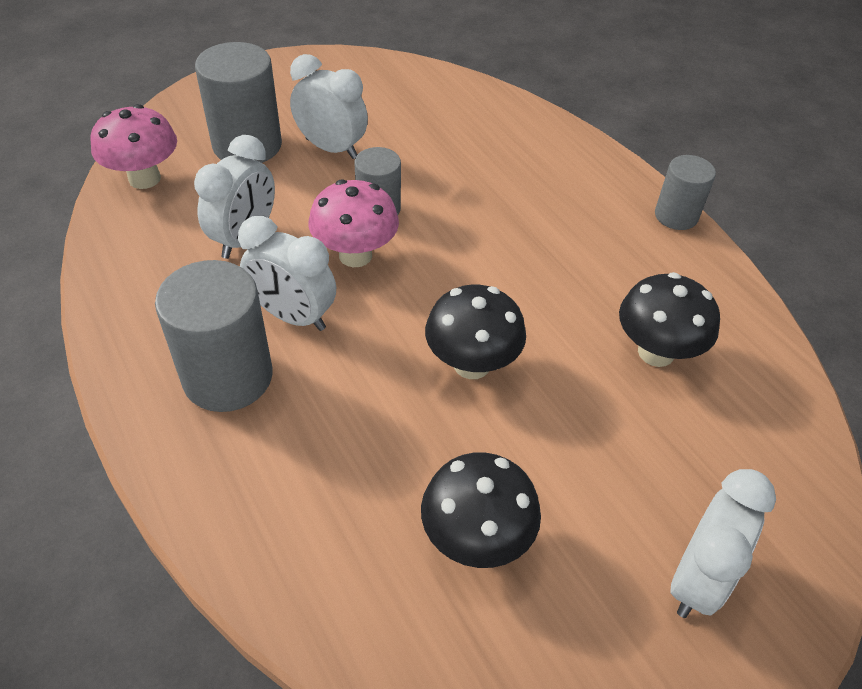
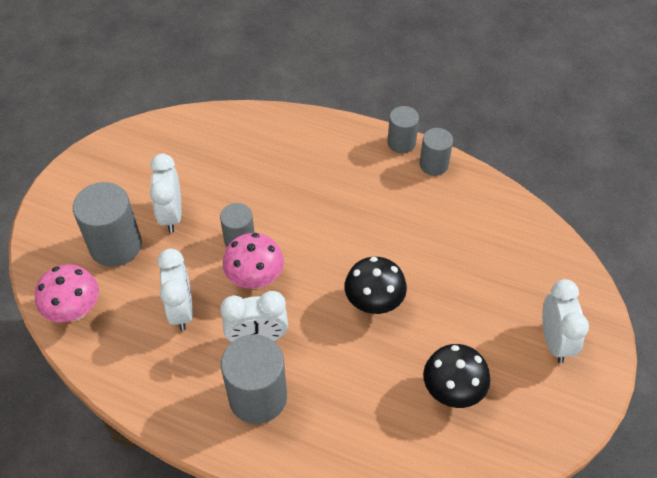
camera: 35 degrees left, 5 degrees up
white clock [290,54,368,159] -> white clock turned 90 degrees counterclockwise [150,154,181,233]
black mushroom [619,272,720,367] -> none
none -> grey cylinder [420,128,453,176]

